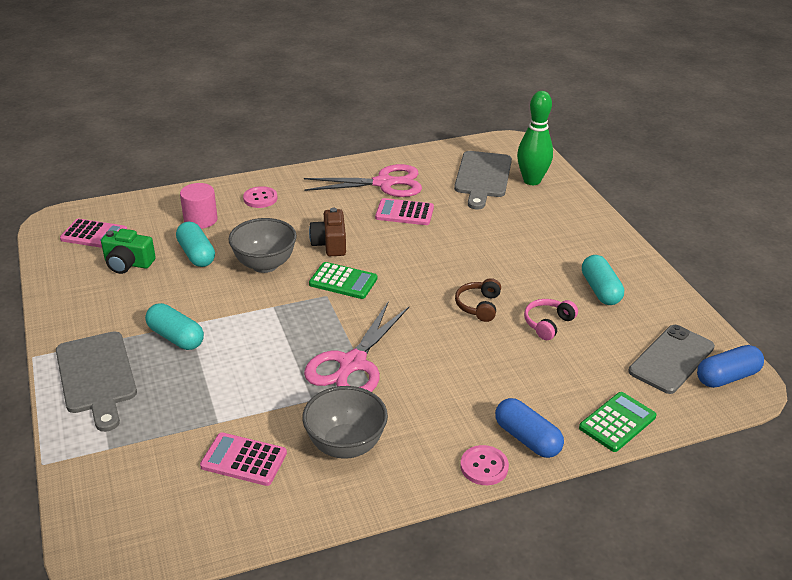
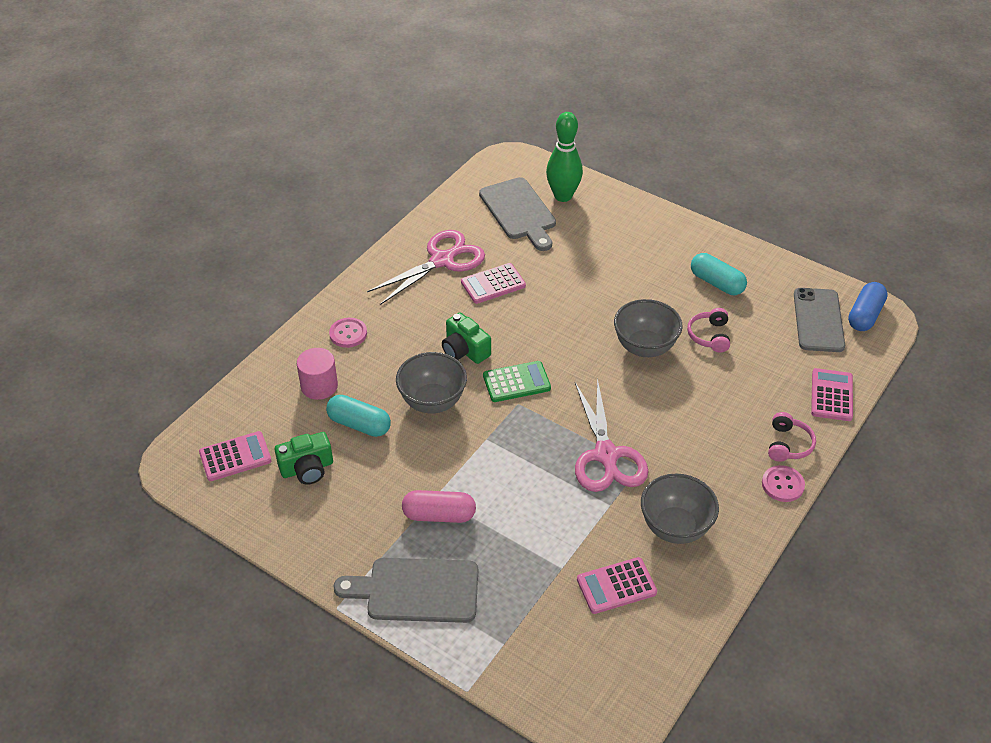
camera: 35 degrees left, 10 degrees up
grey cutting board [56,331,137,432] -> grey cutting board turned 150 degrees clockwise [334,558,478,623]
turquoise capsule [145,303,204,350] -> pink capsule [402,490,476,523]
brown camera [309,208,346,256] -> green camera [442,312,491,364]
brown headphones [455,278,501,322] -> grey bowl [614,299,683,357]
blue capsule [495,398,564,458] -> pink headphones [768,412,816,462]
green calculator [579,392,657,452] -> pink calculator [811,368,853,421]

